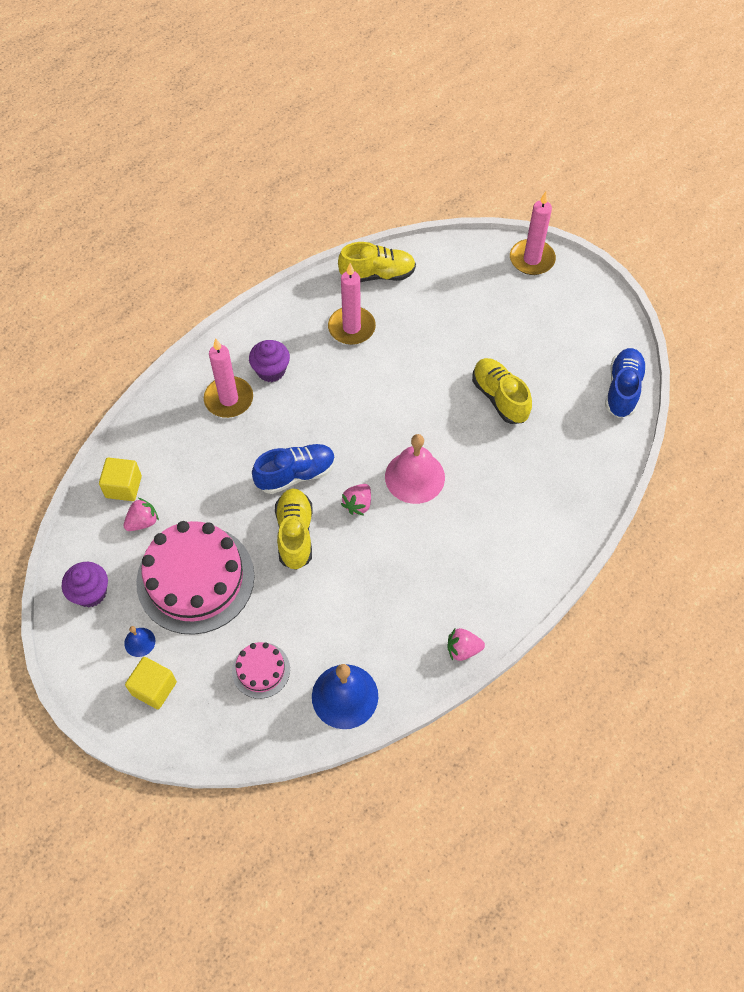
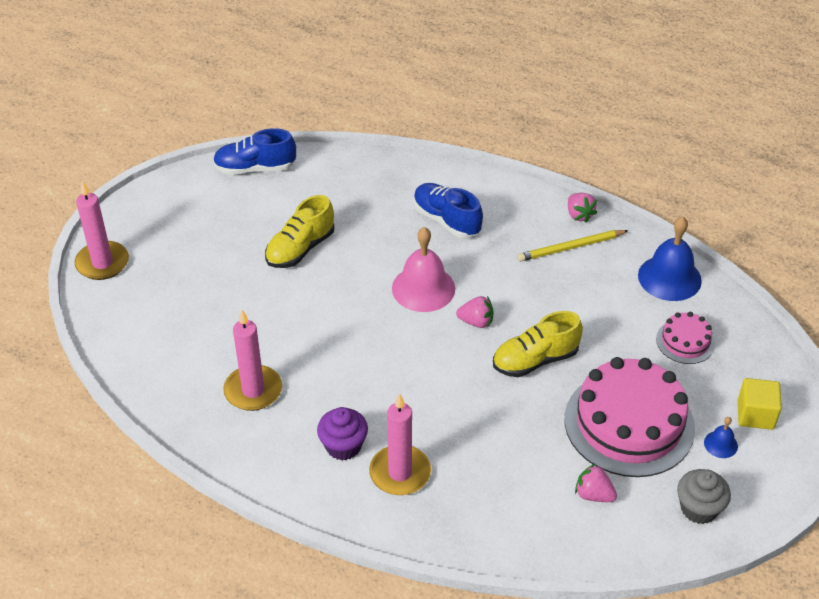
camera: 110 degrees left, 15 degrees down
purple cupcake [62,562,108,608] -> grey cupcake [677,469,731,524]
yellow cube [99,457,142,501] -> none
blue shoe [252,444,335,494] -> blue shoe moved to [413,183,483,238]
yellow shoe [338,242,416,282] -> none
none -> yellow pencil [517,230,629,262]

